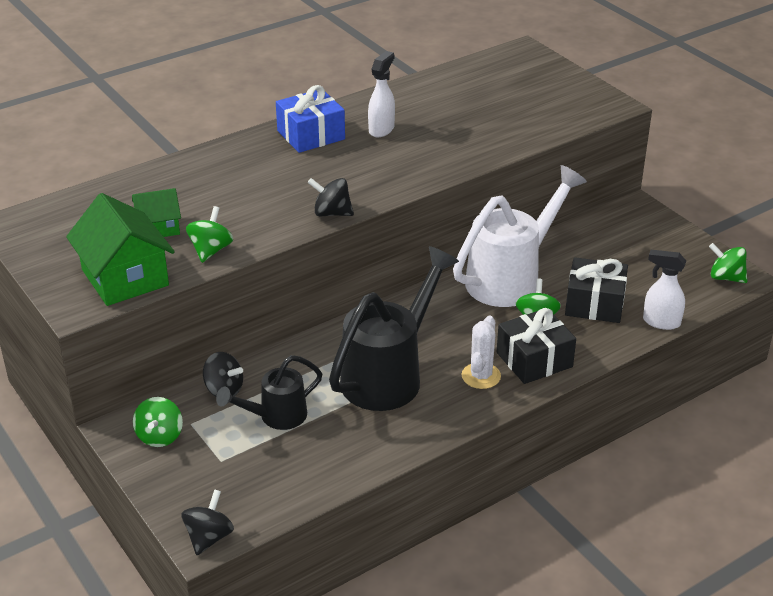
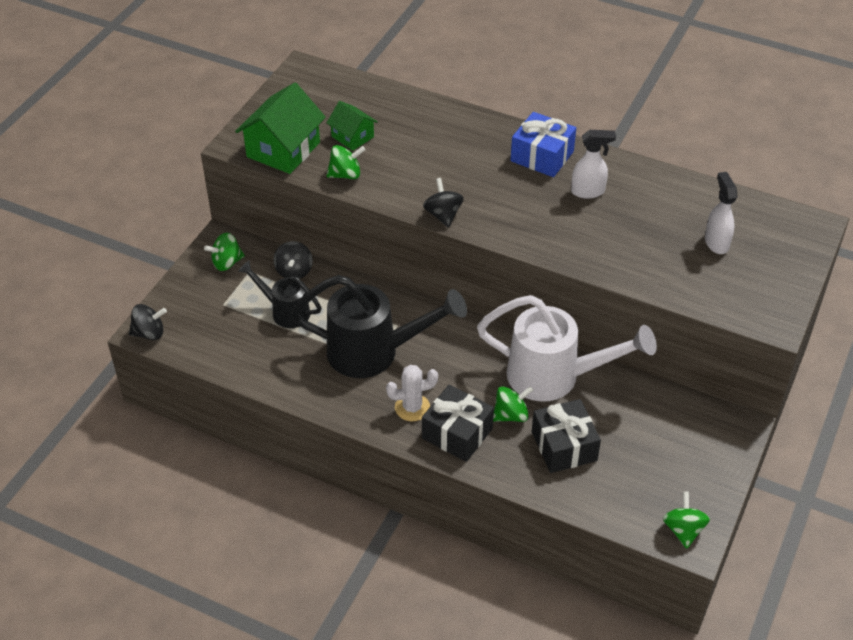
camera: 60 degrees right, 10 degrees up
white spray bottle [643,250,686,330] -> white spray bottle moved to [705,172,738,254]

